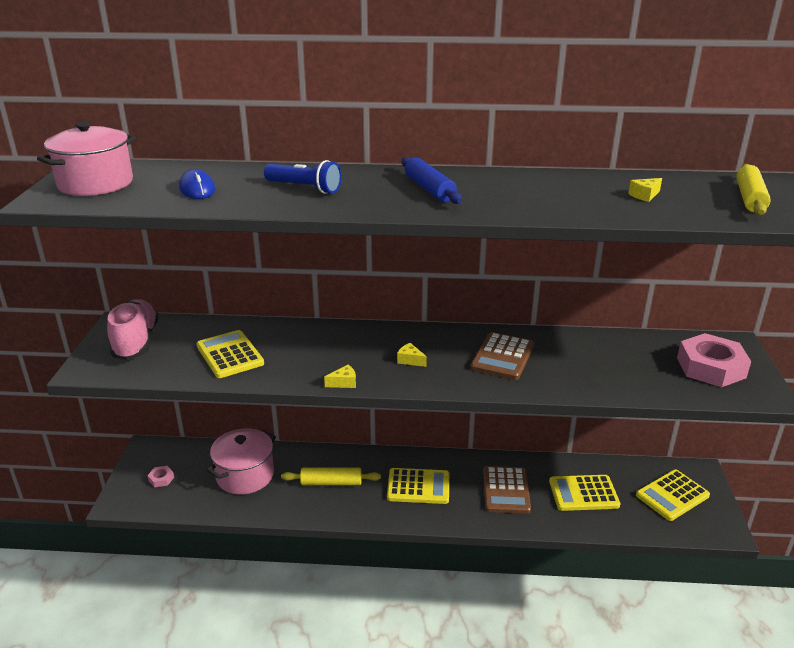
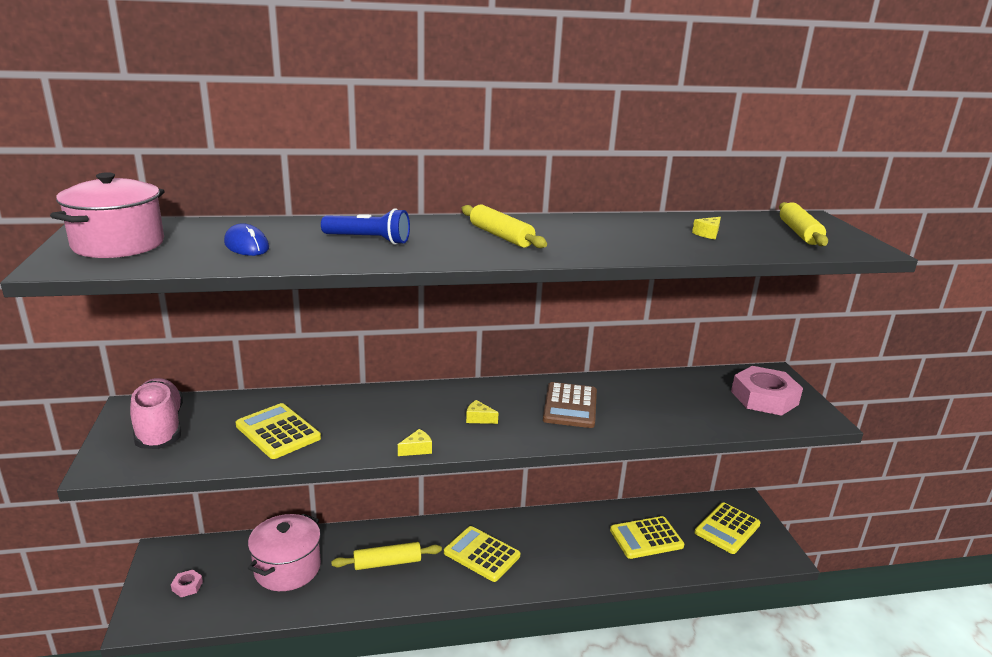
camera: 15 degrees left, 5 degrees down
yellow calculator [387,468,449,504] -> yellow calculator turned 135 degrees counterclockwise [444,526,520,582]
blue rolling pin [402,157,462,204] -> yellow rolling pin [461,205,547,248]
brown calculator [483,466,531,514] -> none

